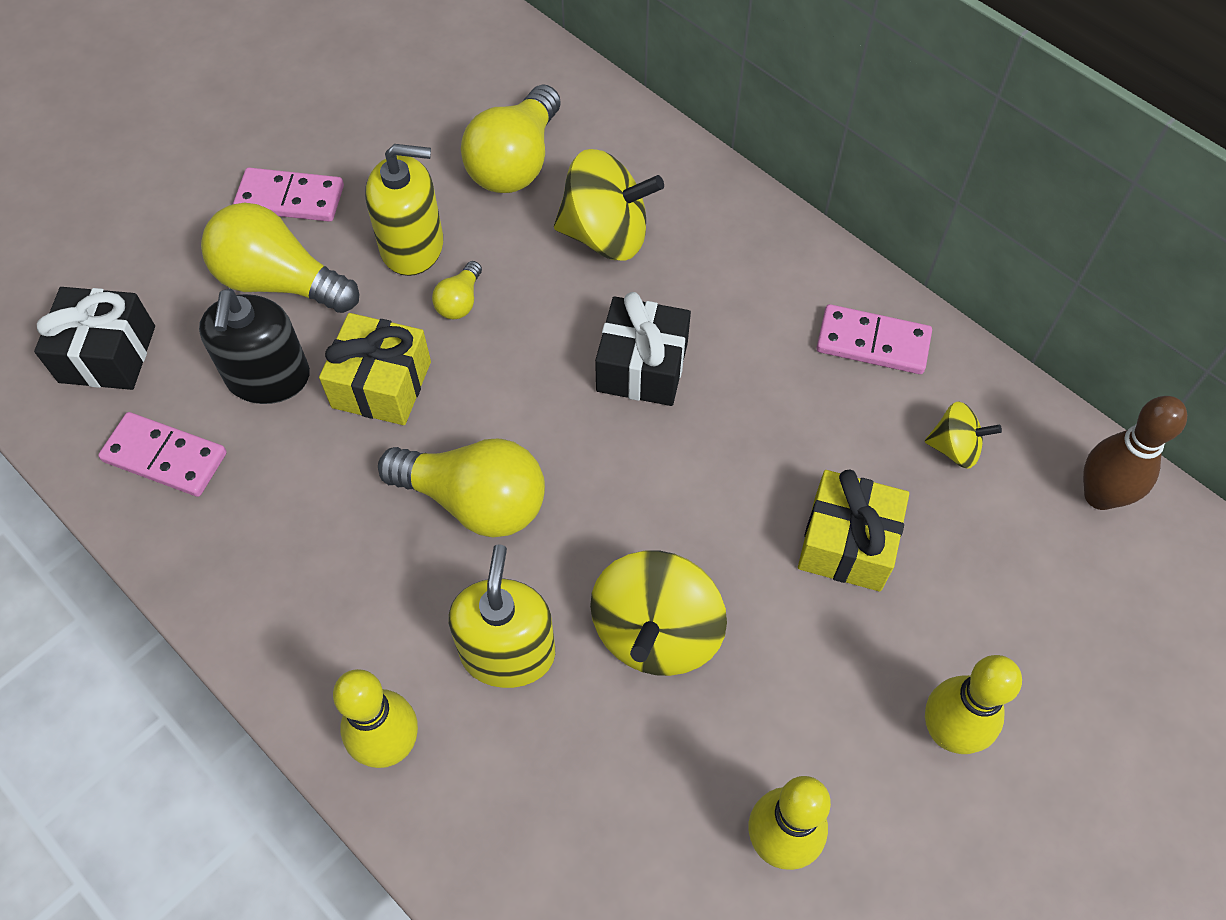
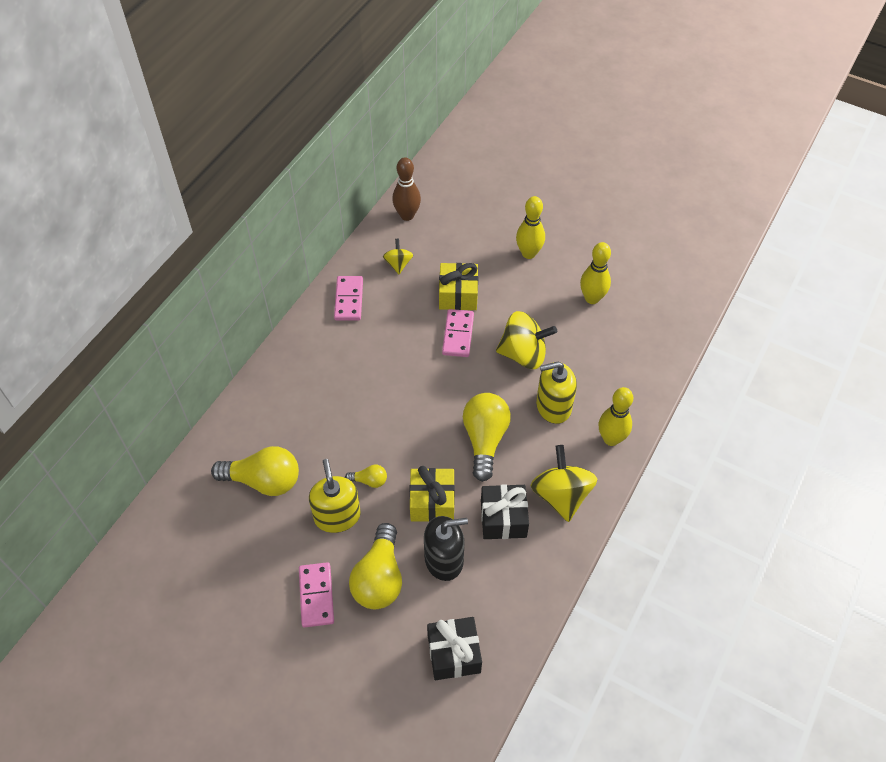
camera: 105 degrees left, 5 degrees down
pink domino [98,412,227,497] -> pink domino moved to [442,309,474,357]
yellow spinning top [554,149,664,261] -> yellow spinning top moved to [530,445,597,522]
black gift [595,292,691,406] -> black gift moved to [481,484,529,539]

